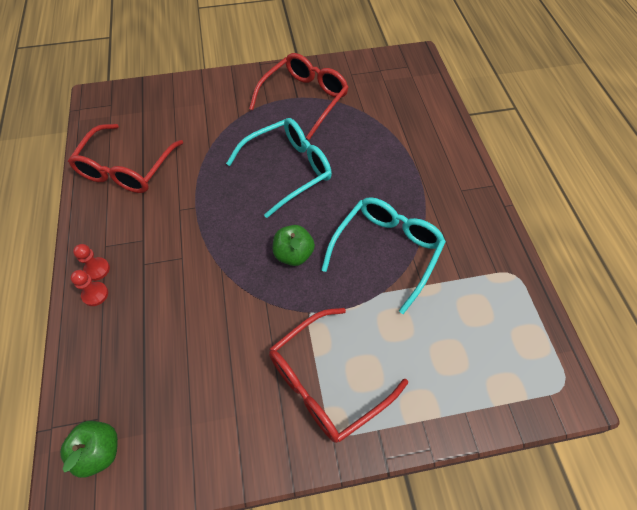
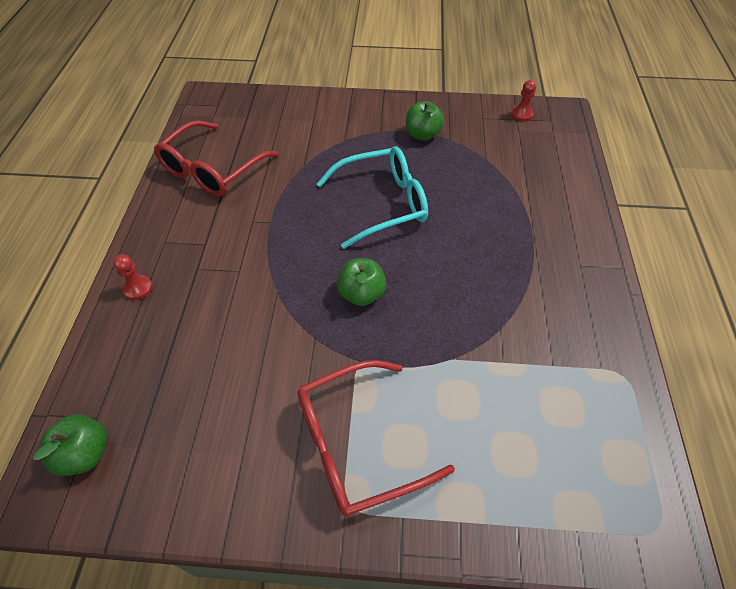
camera: 15 degrees right, 5 degrees down
red pawn [73,244,110,281] -> red pawn moved to [511,80,537,122]
red glasses [249,53,349,140] -> green apple [406,101,444,141]
turquoise glasses [321,197,446,314] -> none

